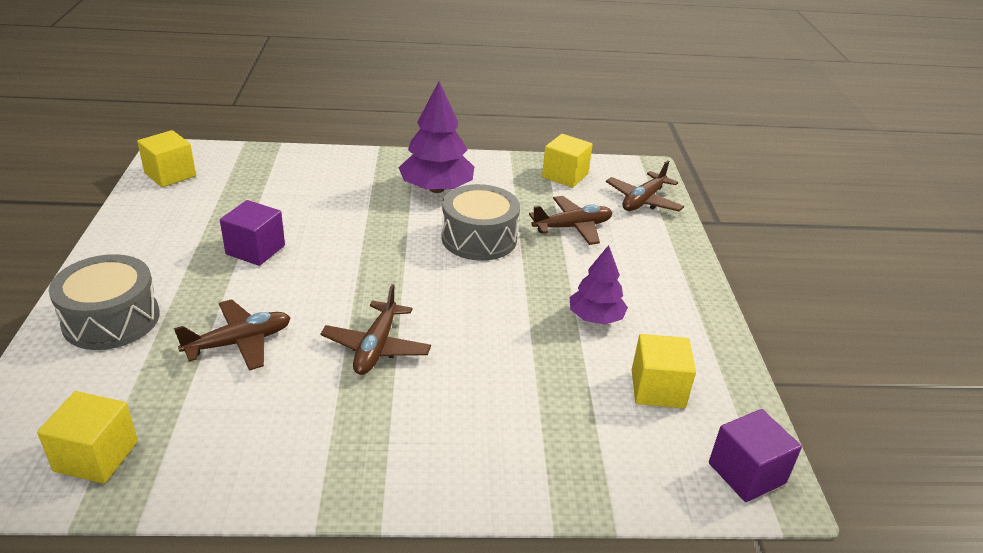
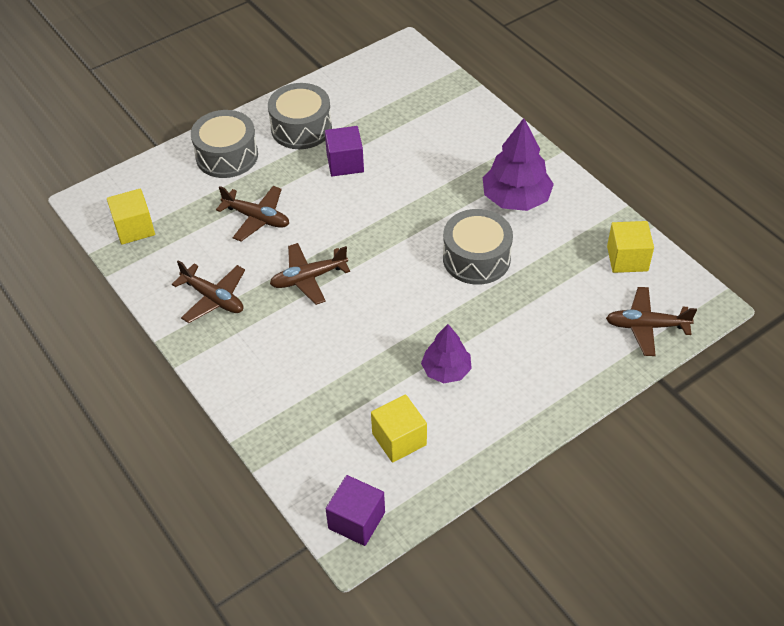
camera: 60 degrees right, 15 degrees up
yellow cube [137,130,196,187] -> none
brown plane [529,196,613,245] -> brown plane moved to [172,260,245,323]
none -> grey drum [268,83,332,149]

